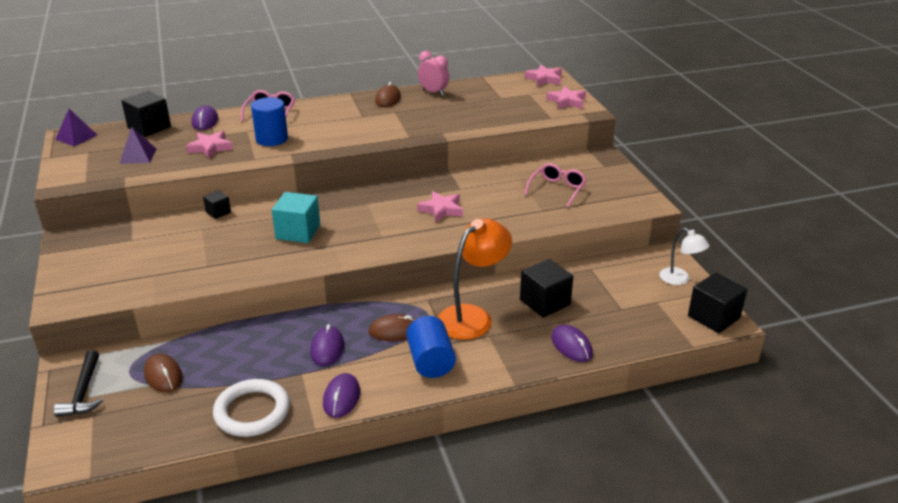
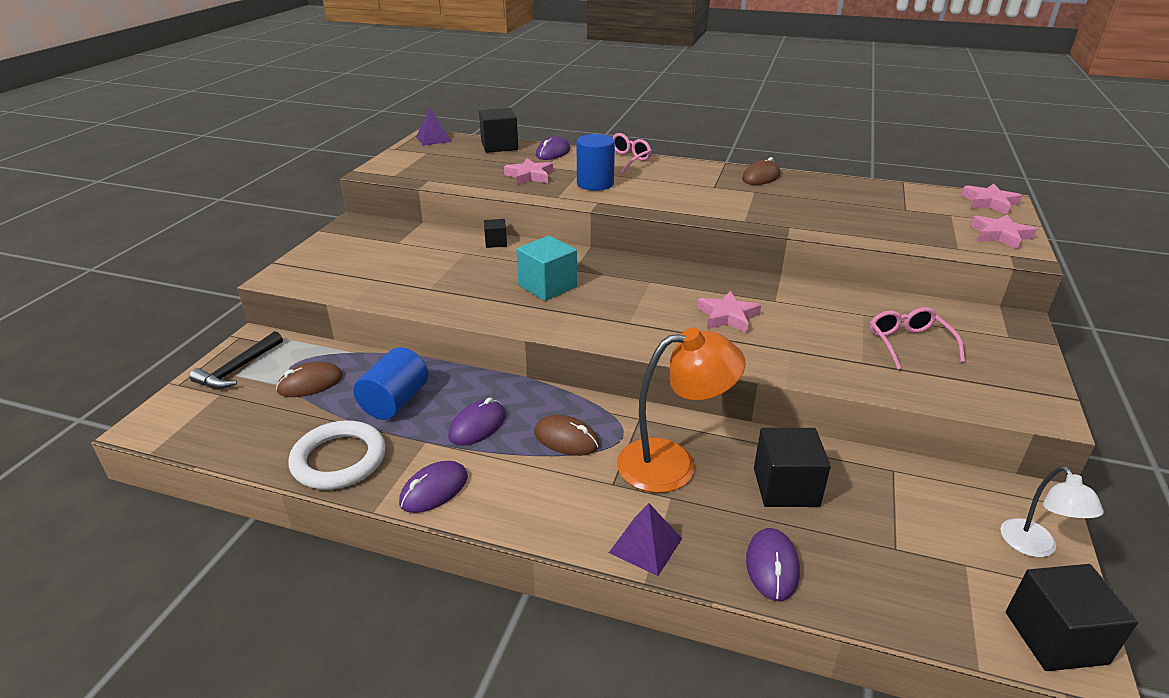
camera: 35 degrees right, 0 degrees up
purple pyramid [120,126,156,164] -> purple pyramid moved to [609,503,682,576]
brown mouse [144,354,183,393] -> brown mouse turned 60 degrees clockwise [276,362,343,397]
blue cylinder [406,316,456,378] -> blue cylinder moved to [353,347,428,420]
pink clock [418,51,449,96] -> none
pink glasses [524,163,586,207] -> pink glasses turned 75 degrees counterclockwise [869,307,965,370]

